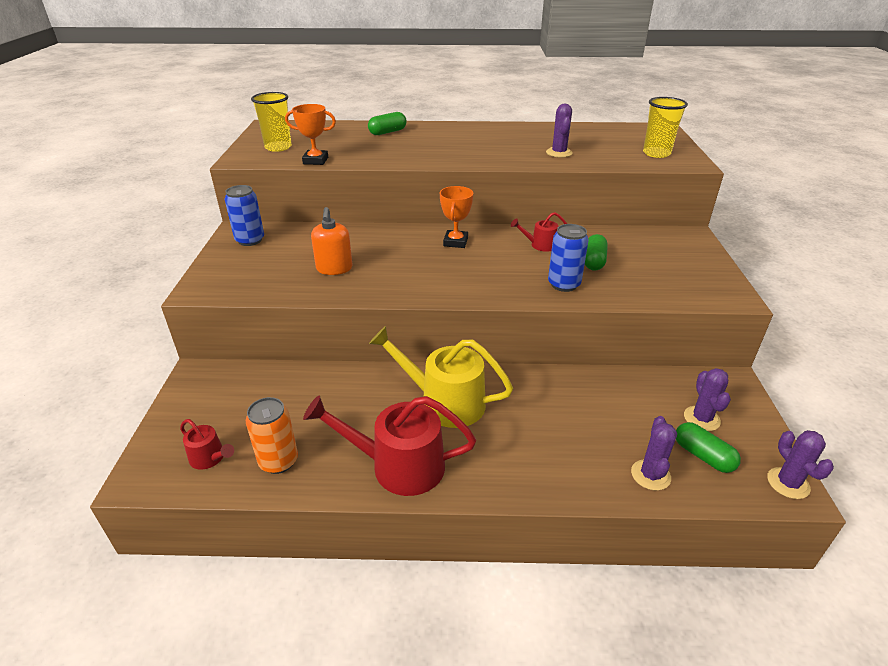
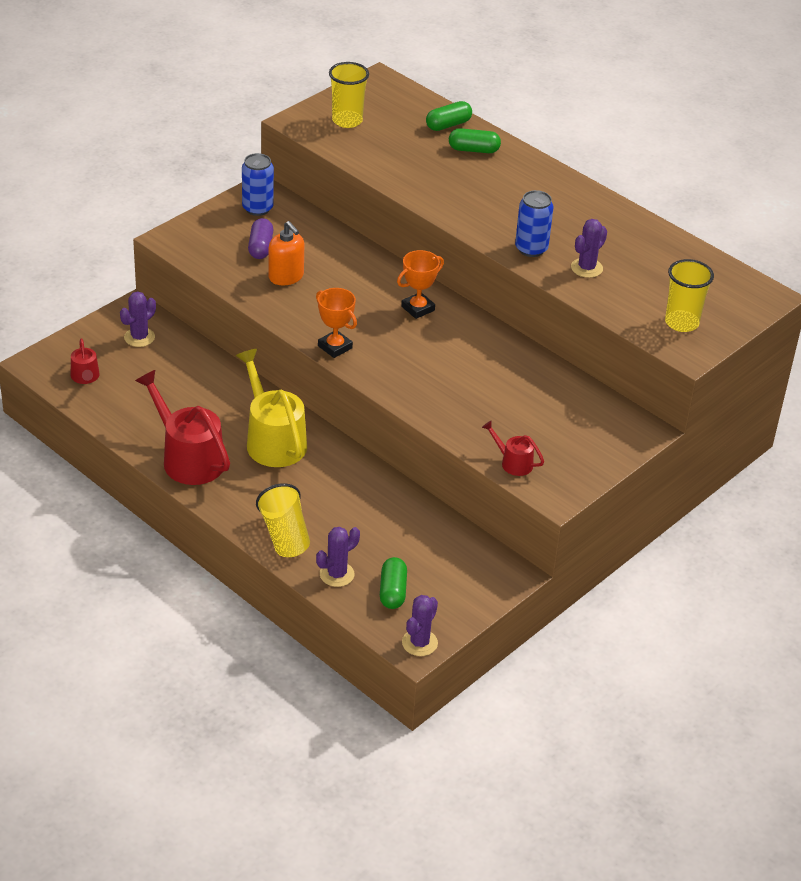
camera: 40 degrees right, 5 degrees up
orange can [246,397,298,474] -> none
orange trophy [285,104,336,165] -> orange trophy moved to [316,288,357,358]
orange soap dispenser [311,207,353,275] -> orange soap dispenser turned 75 degrees counterclockwise [268,221,304,285]
red watering can [511,212,567,252] -> red watering can moved to [482,421,544,476]
blue can [548,224,589,292] -> blue can moved to [515,190,554,257]
green capsule [585,234,608,271] -> green capsule moved to [426,101,472,131]
purple cactus [684,368,731,431] -> purple cactus moved to [120,291,156,347]
none -> purple capsule [248,218,273,259]
none -> yellow cup [256,483,310,557]

